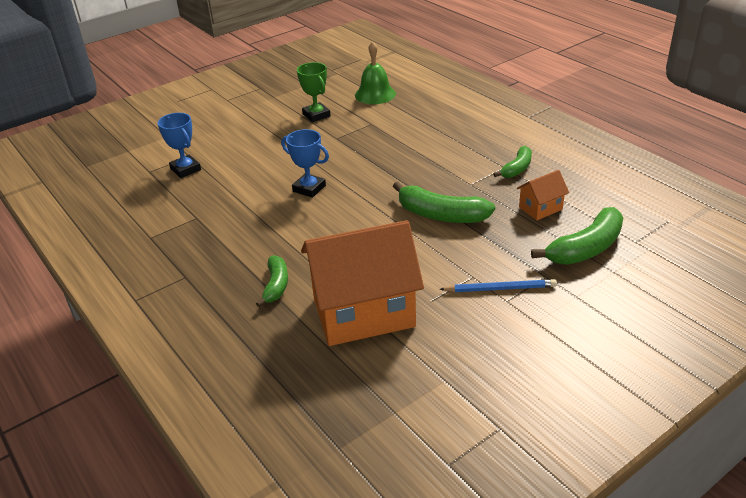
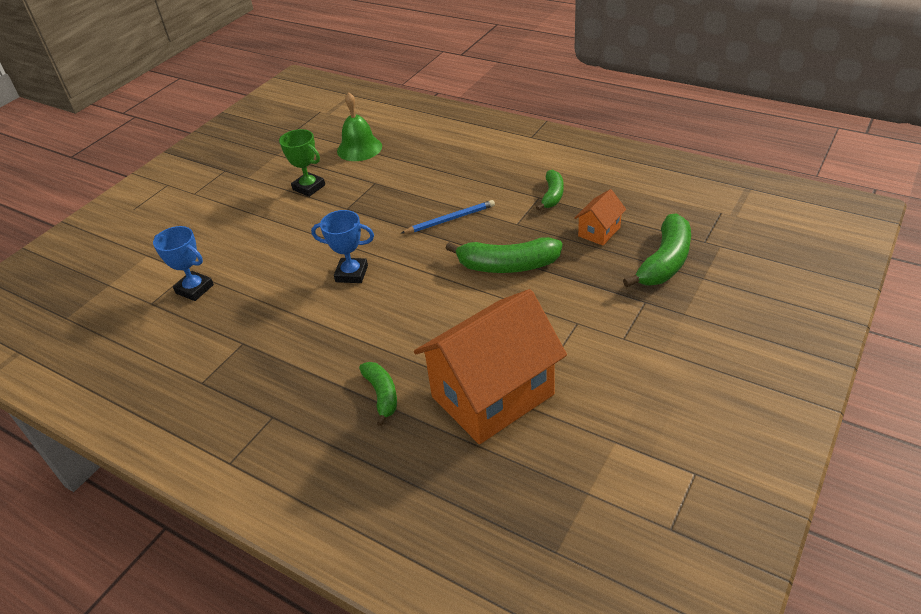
camera: 20 degrees left, 5 degrees up
blue pencil [439,279,557,292] -> blue pencil moved to [401,200,495,234]

